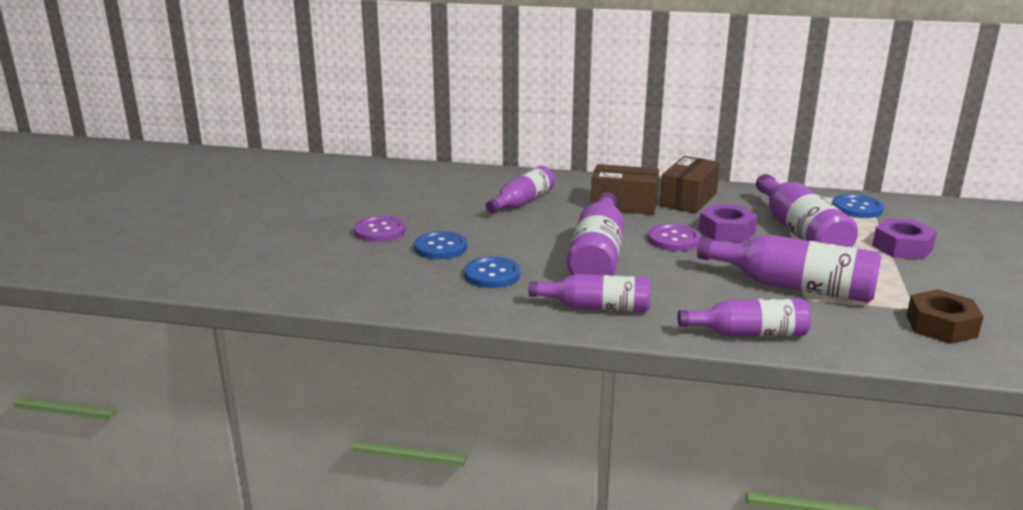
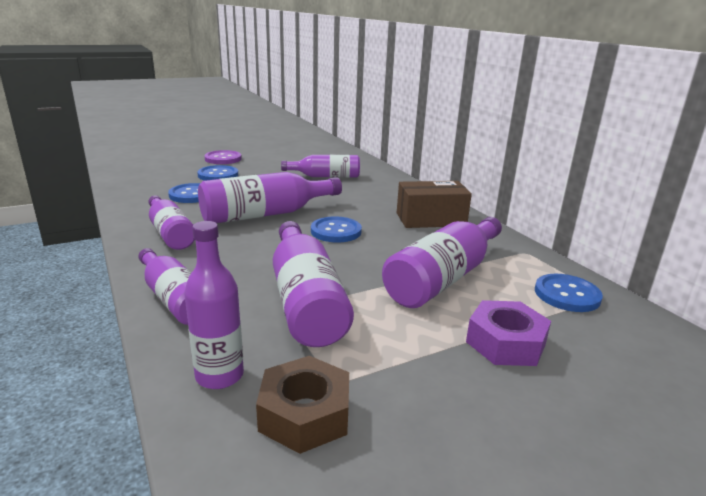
camera: 50 degrees right, 0 degrees up
brown box [591,164,659,215] -> none
purple button [648,224,701,251] -> blue button [311,217,362,242]
purple nut [699,204,758,243] -> none
none -> purple bottle [184,221,244,389]

